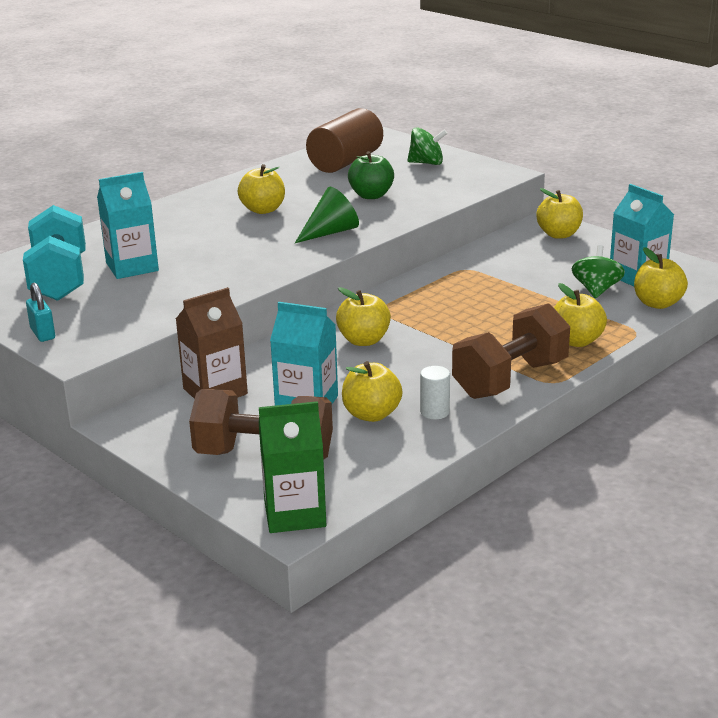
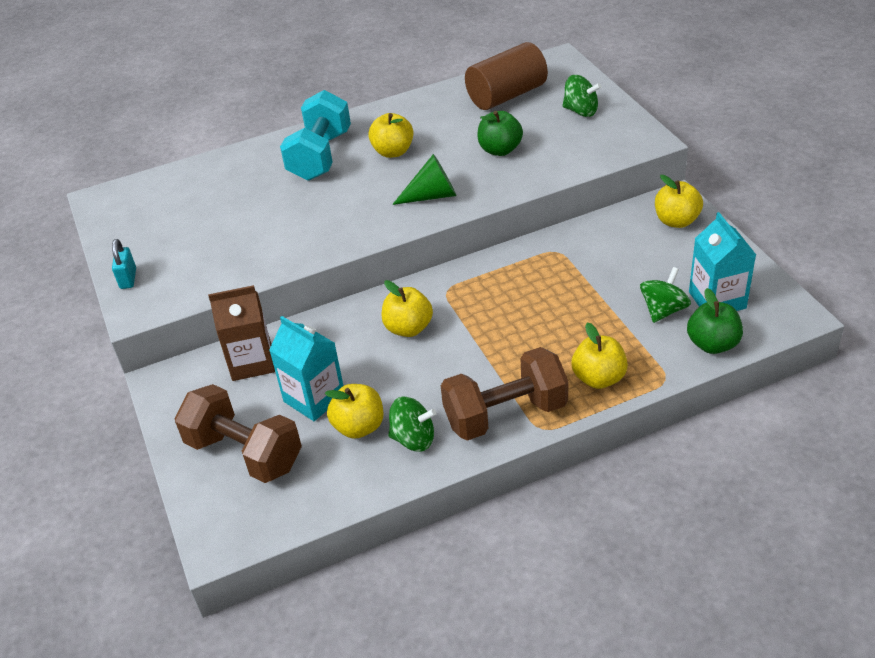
camera: 25 degrees right, 15 degrees up
turquoise dumbbell [23,205,86,301] -> turquoise dumbbell moved to [280,90,351,181]
turquoise carton [97,172,159,279] -> none
green carton [259,401,326,533] -> none
white cylinder [420,366,450,419] -> green spinning top [388,396,437,451]
yellow apple [634,247,688,309] -> green apple [687,288,743,354]

